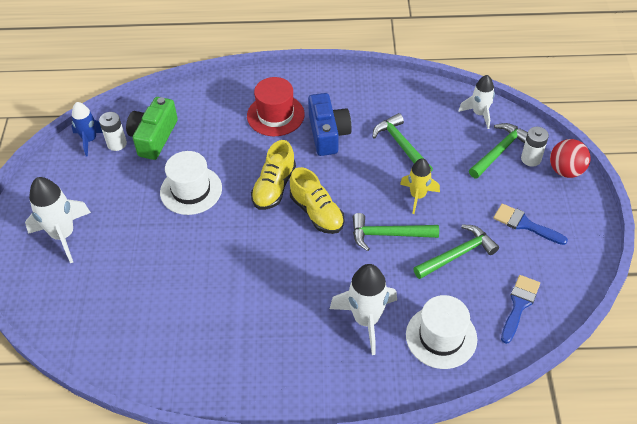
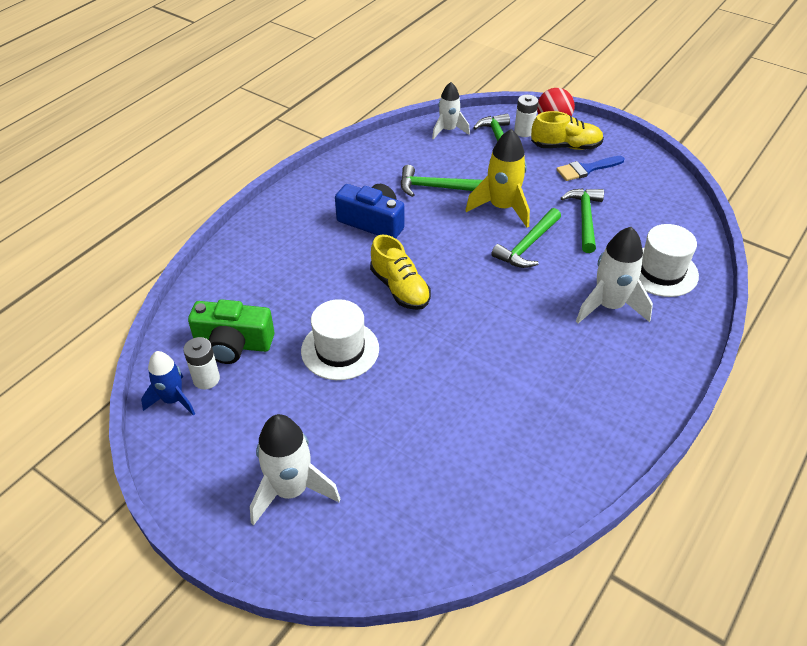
camera: 55 degrees left, 5 degrees down
green camera [126,97,178,160] -> green camera turned 45 degrees counterclockwise [188,299,275,364]
red hat [247,77,305,136] -> none
yellow shoe [290,167,344,234] -> yellow shoe moved to [531,111,604,150]
yellow rocket [400,158,440,214] -> yellow rocket [465,129,530,228], size x1.54
blue brush [501,275,540,344] -> none

